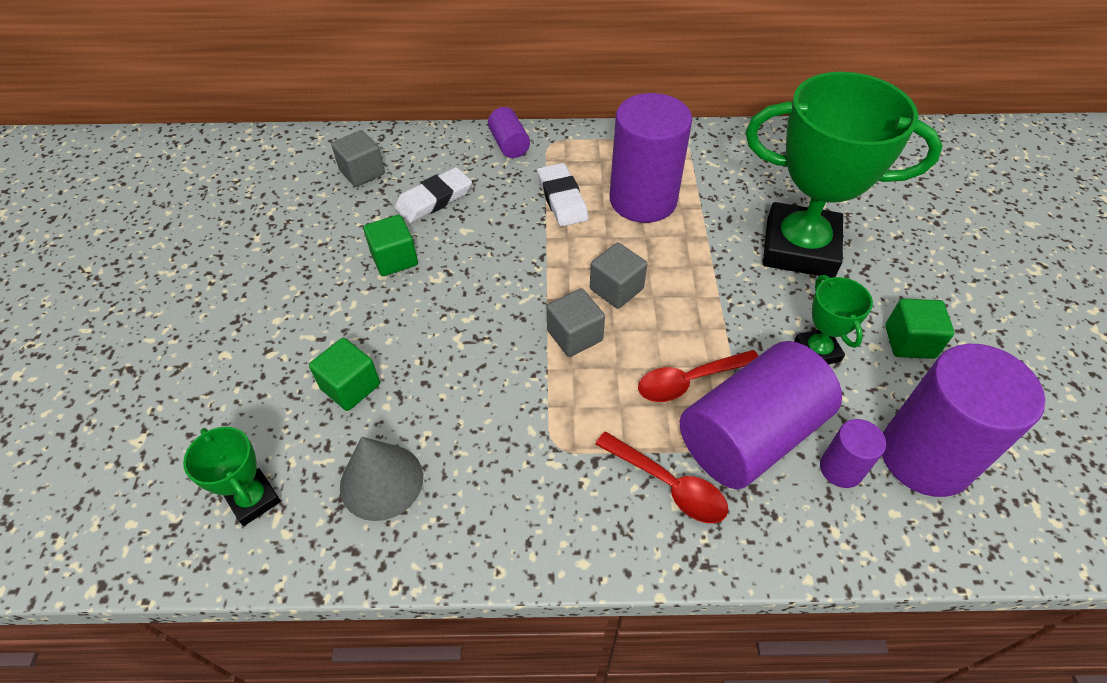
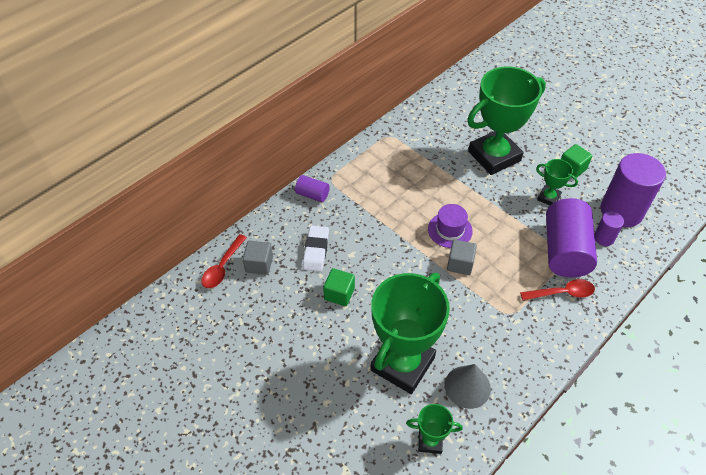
camera: 45 degrees left, 0 degrees up
green cube [309,338,380,411] -> green trophy [370,273,450,394]
white eraser [537,163,589,227] -> none
grey cube [590,243,647,309] -> purple hat [428,204,473,248]
purple cylinder [610,93,692,223] -> none
red spoon [638,350,758,402] -> red spoon moved to [201,234,247,288]

